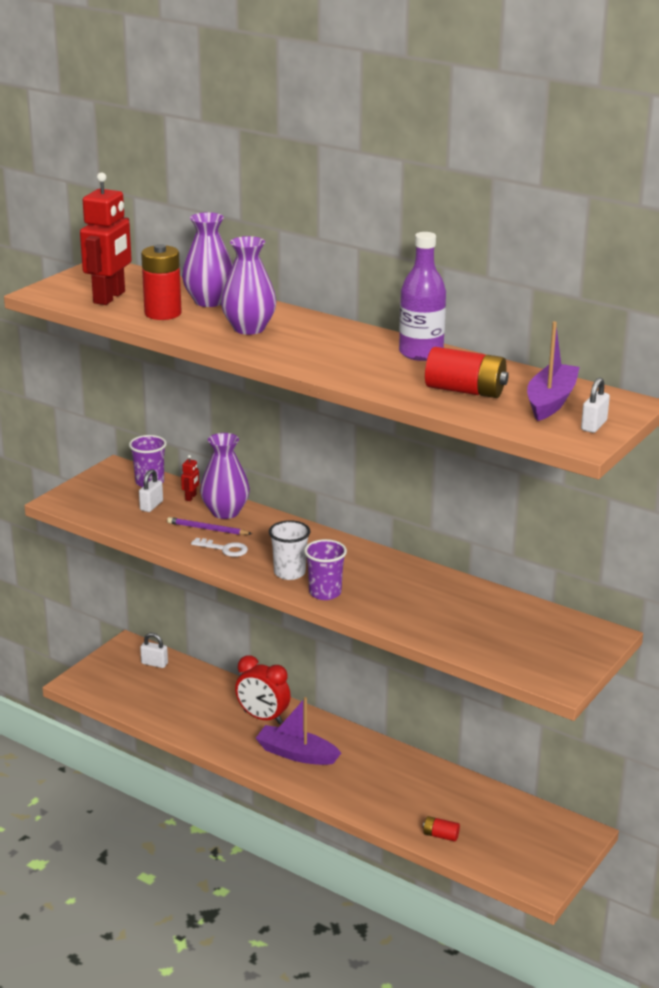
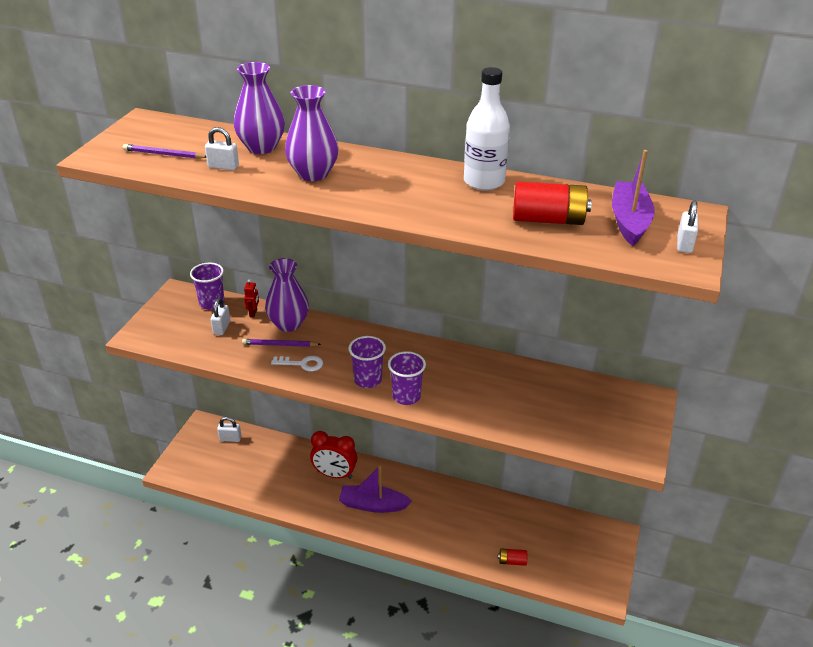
camera: 15 degrees left, 10 degrees up
red robot [80,172,132,305] -> purple pencil [123,144,206,159]
red battery [141,244,182,320] -> white padlock [205,127,239,170]
white cup [269,520,310,580] -> purple cup [349,336,386,388]
purple bottle [399,232,446,361] -> white bottle [464,67,510,191]

